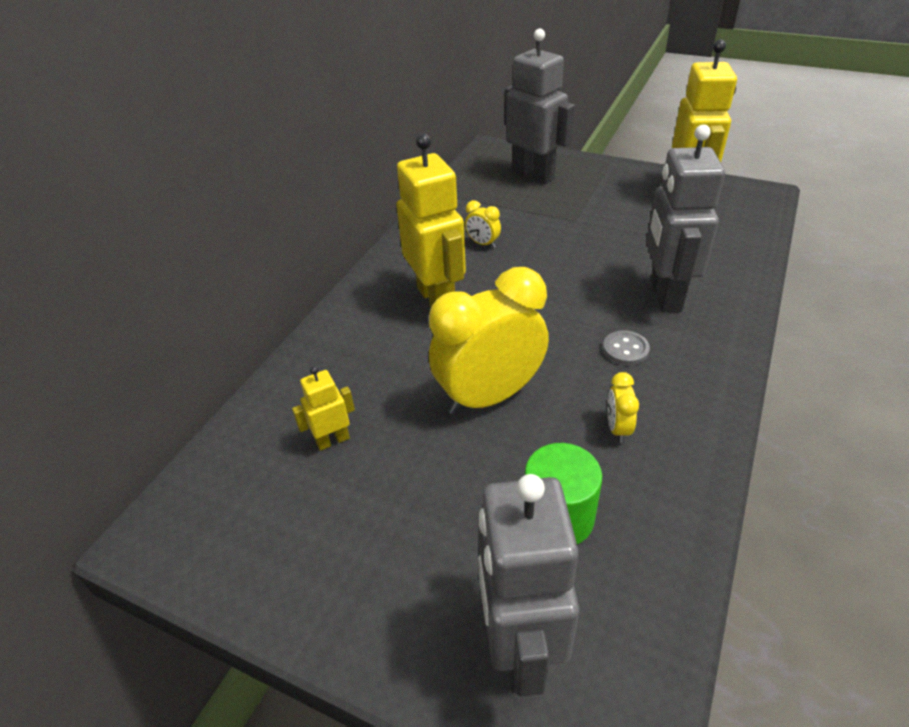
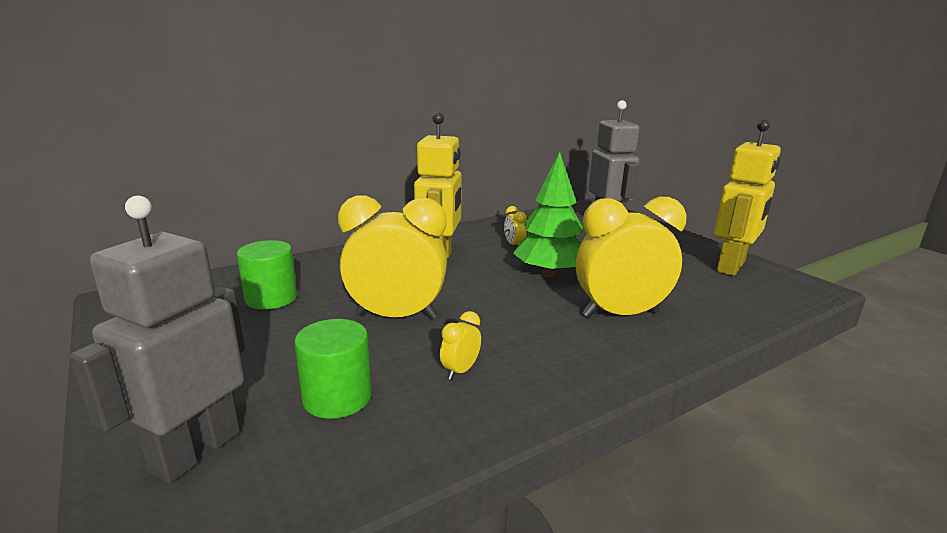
camera: 30 degrees right, 20 degrees down
yellow robot [292,366,355,451] -> green cylinder [237,240,297,310]
grey button [603,330,650,365] -> none
grey robot [646,124,725,312] -> yellow clock [576,197,687,318]
none -> green tree [513,152,583,277]

